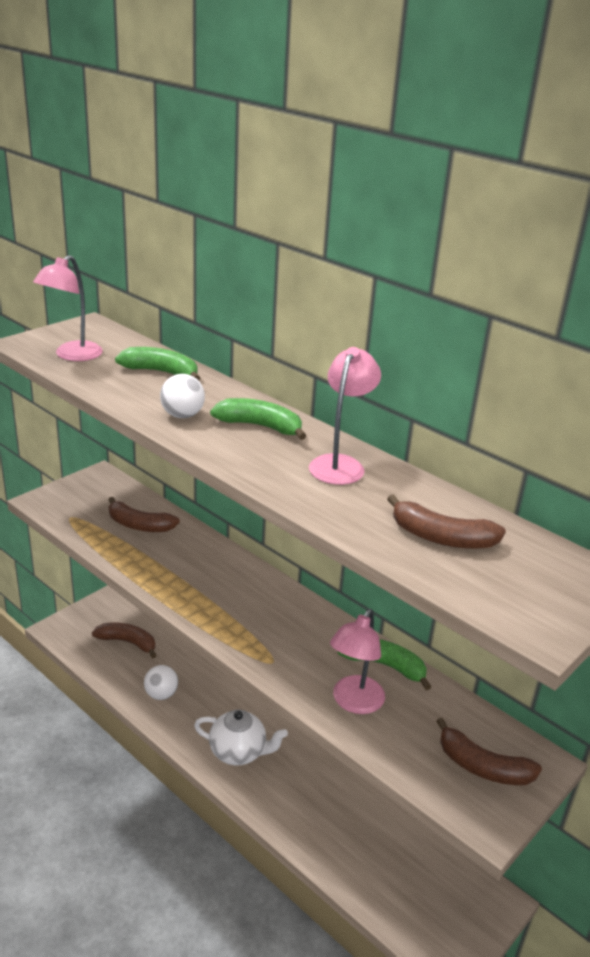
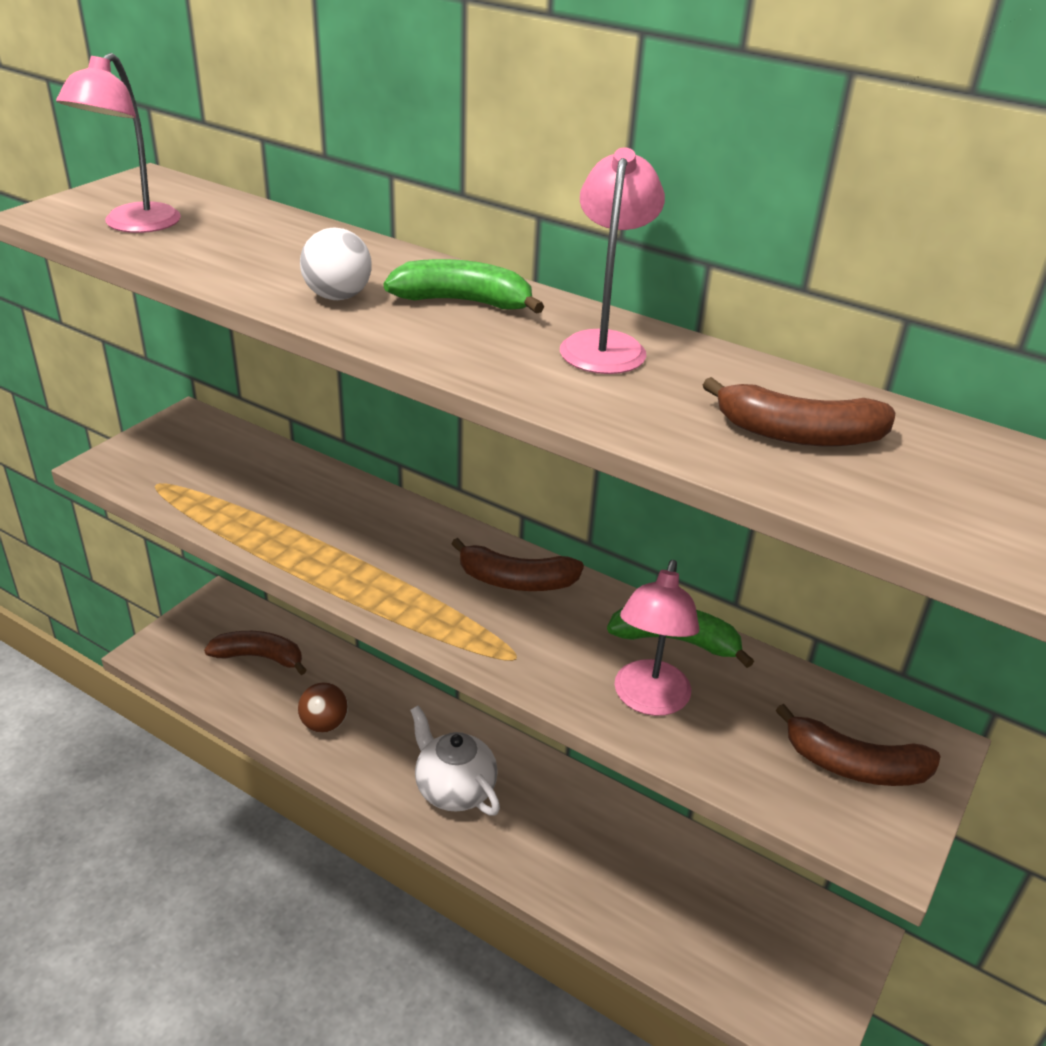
camera: 10 degrees left, 5 degrees up
brown banana [108,497,180,532] -> brown banana moved to [451,538,584,591]
green banana [115,347,200,381] -> none
white ball [144,665,178,700] -> brown ball [298,682,348,733]
white teapot [194,709,288,765] -> white teapot turned 135 degrees counterclockwise [410,705,500,816]

